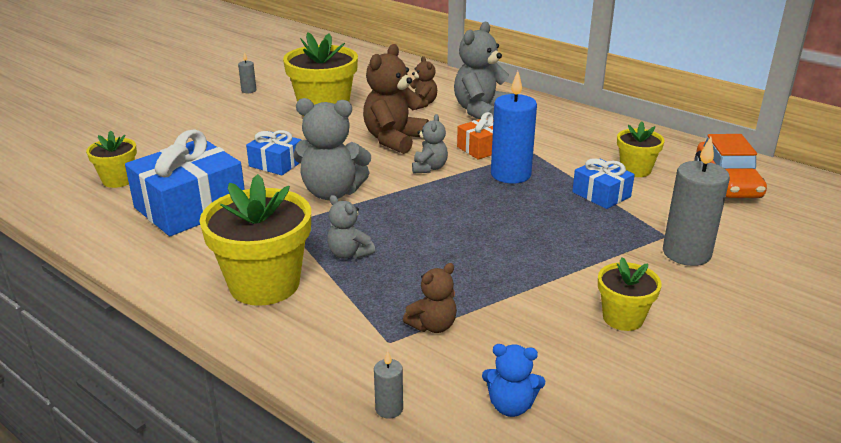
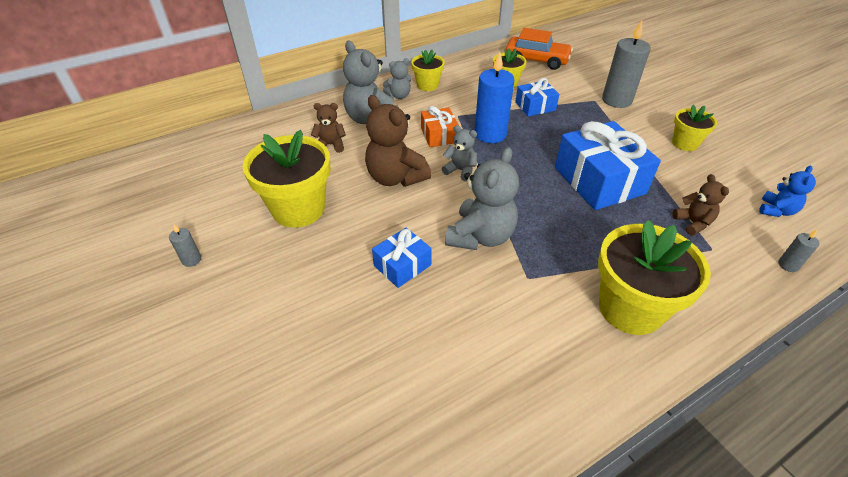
camera: 70 degrees left, 15 degrees up
yellow flower pot [86,131,137,188] -> yellow flower pot moved to [411,50,445,91]
blue gift [125,129,245,236] -> blue gift moved to [555,121,661,210]
grey teddy bear [327,195,375,259] -> grey teddy bear moved to [383,58,411,99]

